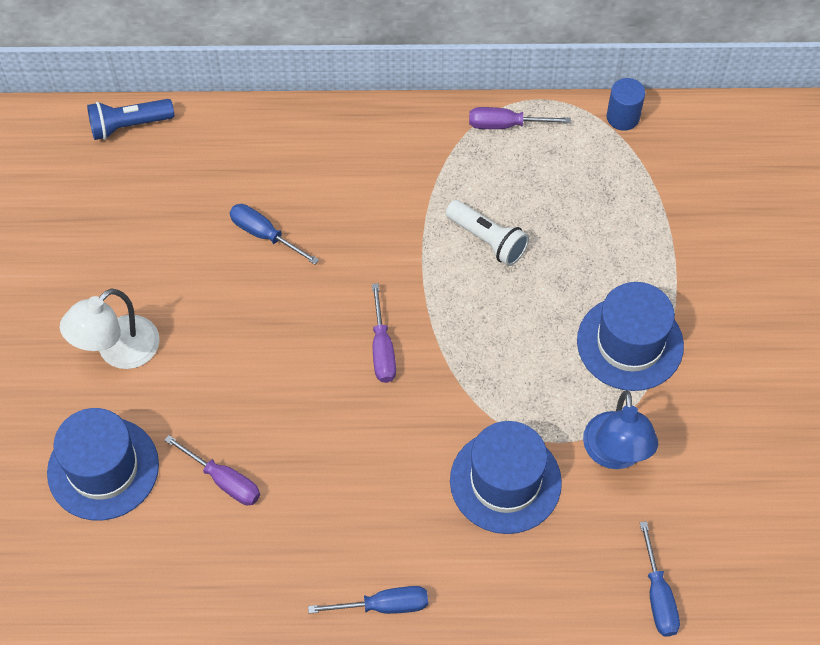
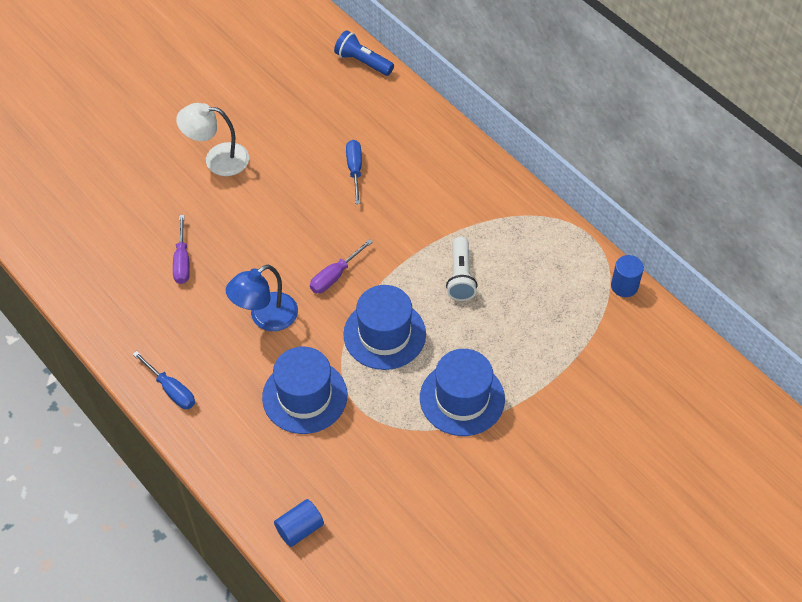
camera: 50 degrees right, 5 degrees down
blue hat [47,408,159,521] -> blue hat moved to [343,285,426,370]
purple screwdriver [469,107,571,129] -> none
blue lamp [583,390,658,469] -> blue lamp moved to [226,265,298,331]
blue screwdriver [640,521,680,636] -> blue cylinder [274,499,324,547]

